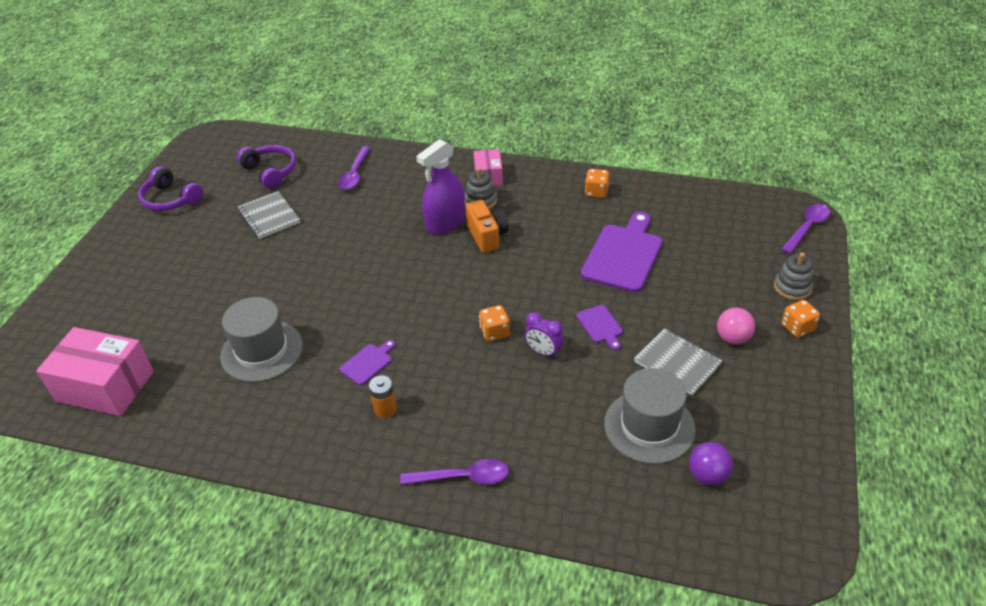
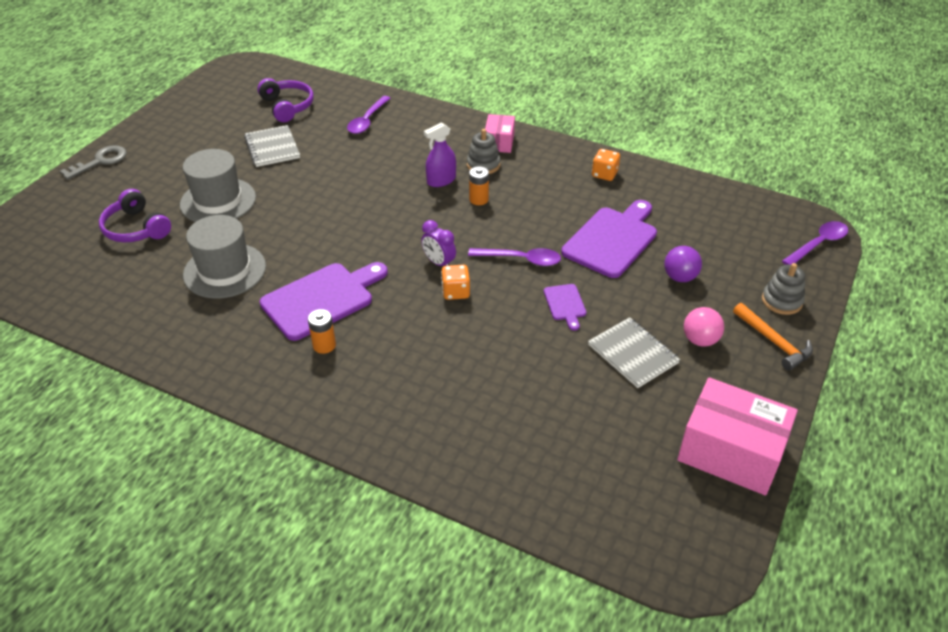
camera: 10 degrees right, 0 degrees up
pink box [36,327,154,416] -> pink box moved to [677,377,798,496]
purple headphones [138,167,203,211] -> purple headphones moved to [99,189,171,242]
purple cutting board [340,340,395,385] -> purple cutting board [260,262,388,341], size x2.08
purple spoon [400,459,509,485] -> purple spoon moved to [468,248,561,266]
purple spray bottle [416,139,465,235] -> purple spray bottle [424,122,456,187], size x0.66
orange camera [466,200,509,253] -> orange battery [469,166,489,205]
purple clock [525,312,564,358] -> purple clock moved to [421,220,456,266]
grey hat [604,368,696,464] -> grey hat moved to [180,149,256,222]
purple ball [689,442,733,485] -> purple ball moved to [664,246,702,282]
orange dice [781,300,820,338] -> orange hammer [733,303,813,371]
none -> grey key [60,145,127,180]

